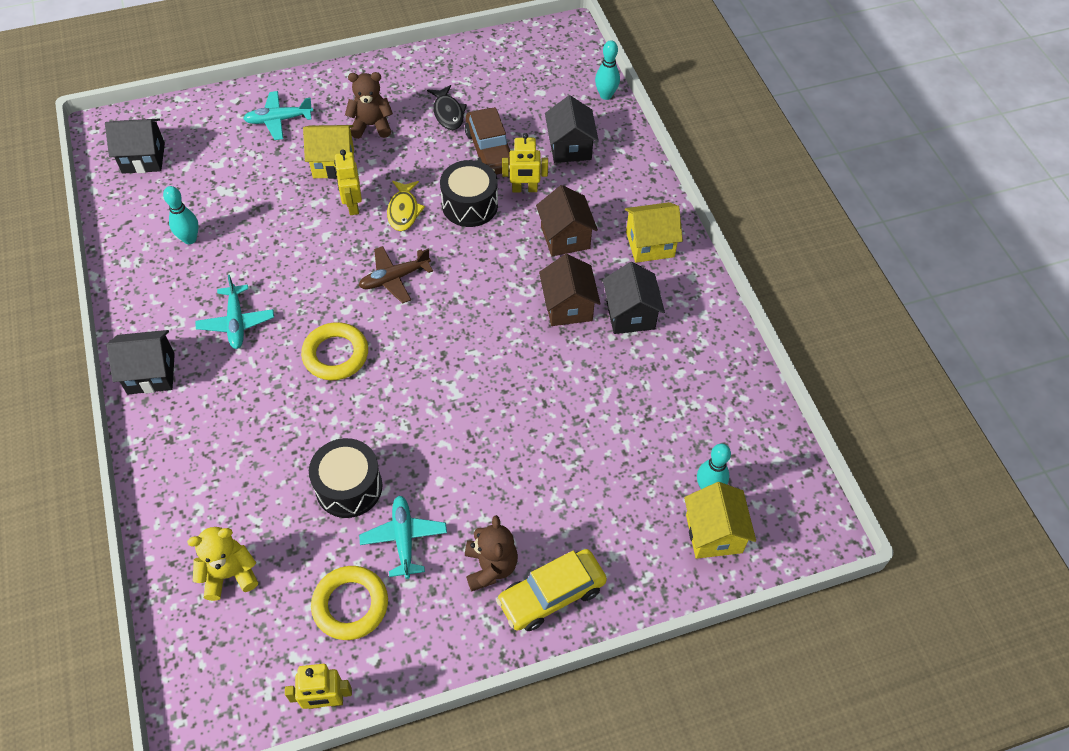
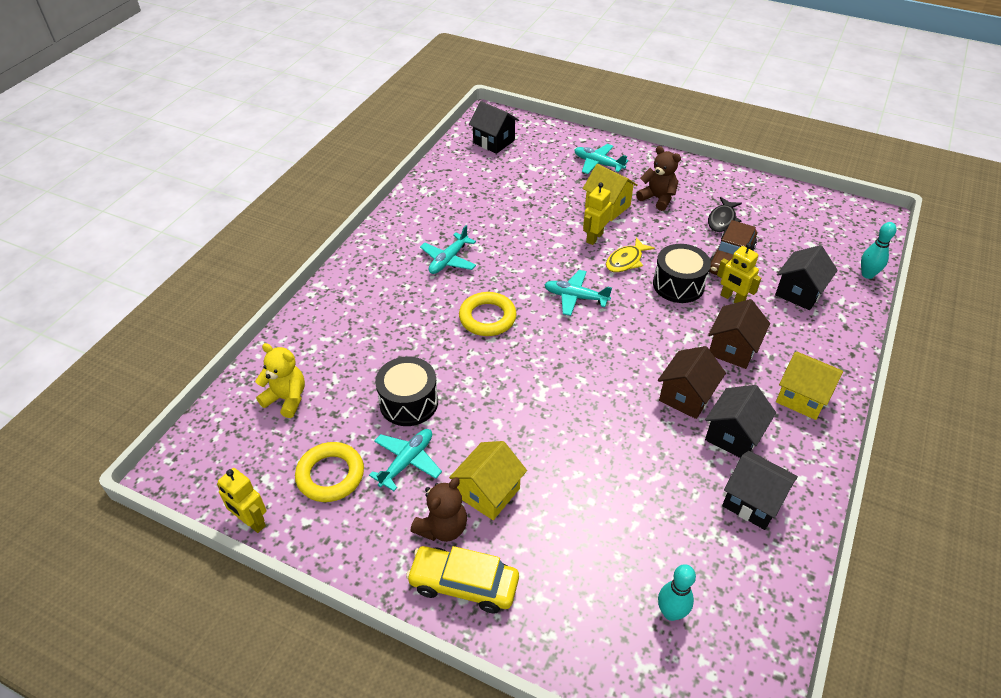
camera: 45 degrees right, 10 degrees down
black house [107,330,175,394] -> black house moved to [722,451,798,530]
turquoise bowling pin [163,186,199,244] -> none
brown plane [359,246,433,304] -> turquoise plane [544,270,612,316]
yellow house [684,482,756,559] -> yellow house moved to [449,441,527,520]

